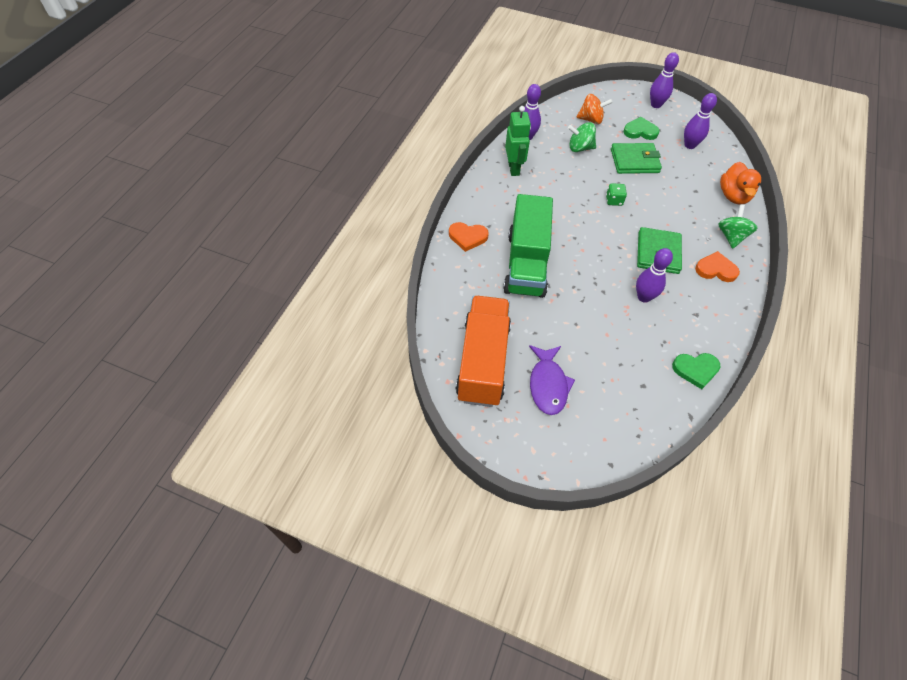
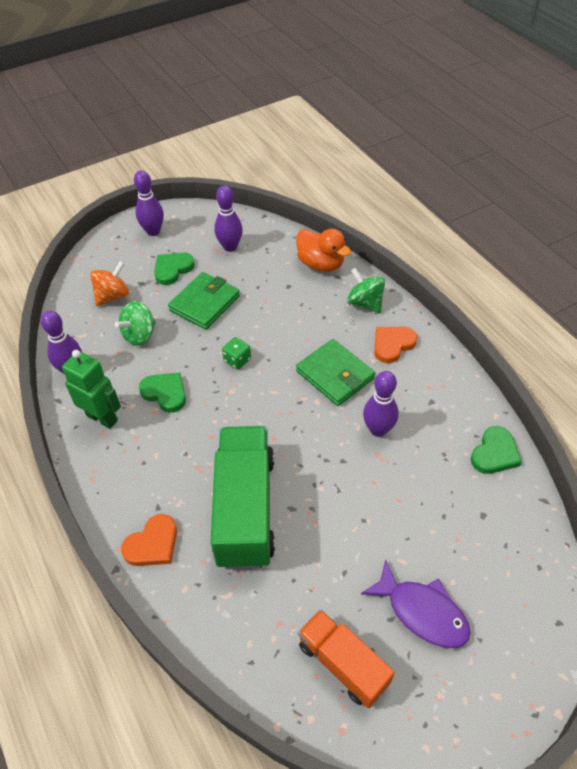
camera: 50 degrees left, 5 degrees down
orange truck [456,296,511,407] -> orange truck [298,609,395,708], size x0.60
green truck [503,194,553,298] -> green truck turned 135 degrees counterclockwise [211,426,275,569]
none -> green heart [139,372,186,413]

